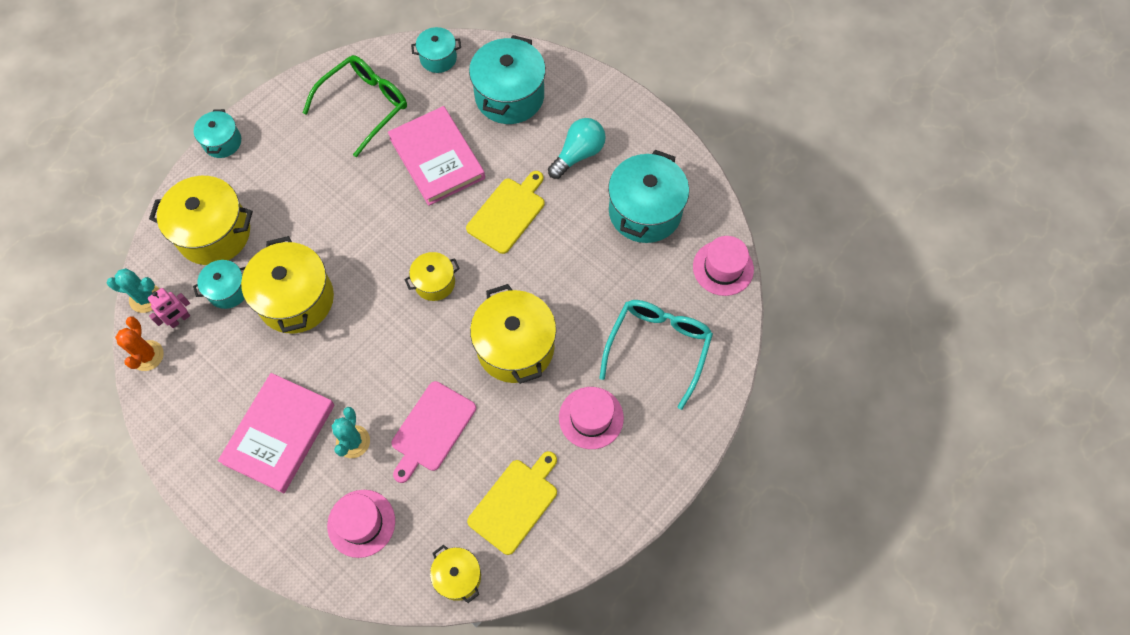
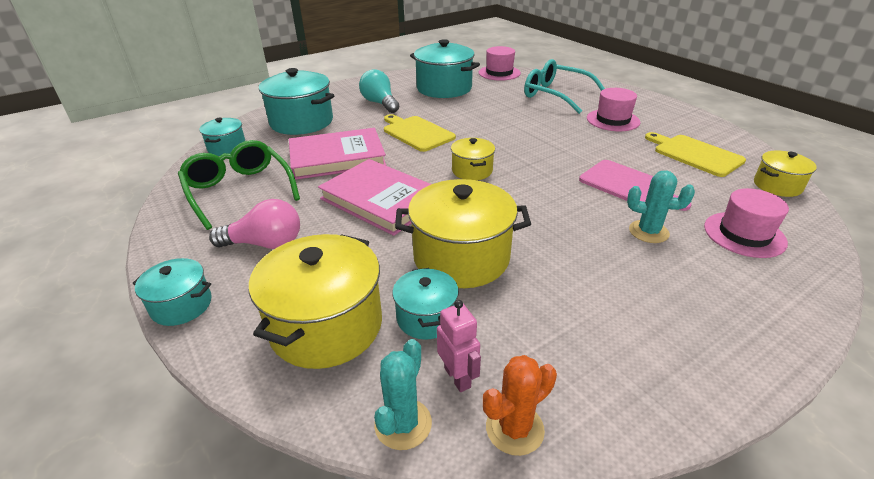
camera: 75 degrees left, 30 degrees down
orange cactus [115,316,164,371] -> orange cactus turned 45 degrees counterclockwise [483,355,557,456]
pink book [218,373,335,493] -> pink book moved to [318,159,431,236]
yellow pot [470,284,556,384] -> none
none -> pink light bulb [209,199,300,249]

